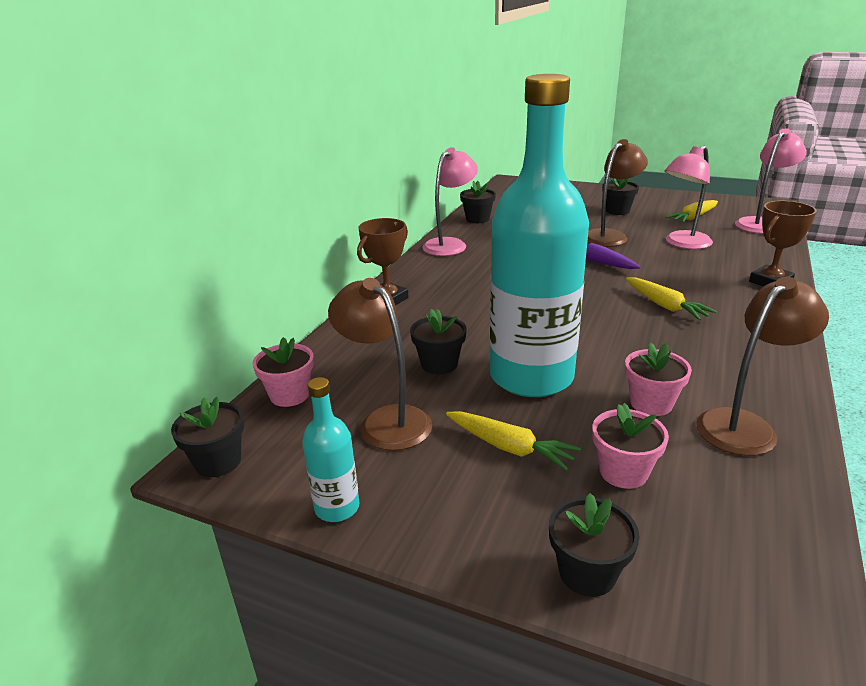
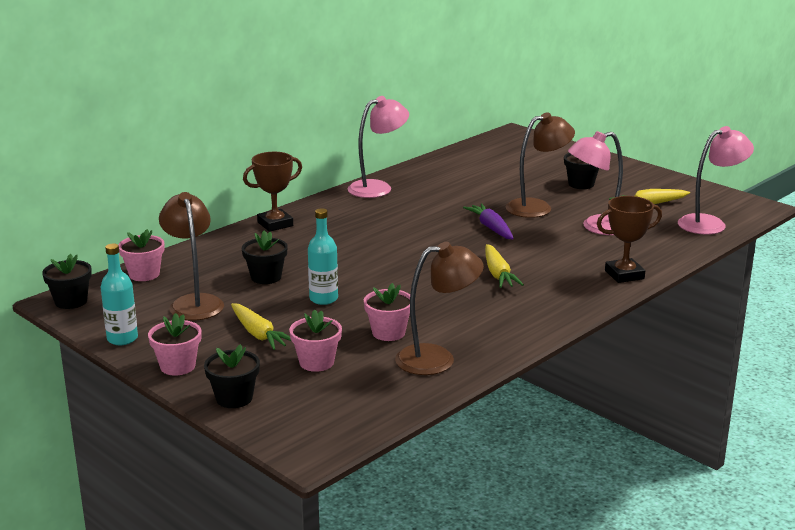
camera: 20 degrees right, 5 degrees down
black flower pot [460,181,496,223] -> none
turquoise bottle [490,74,589,397] -> turquoise bottle [308,208,338,305], size x0.42
none -> pink flower pot [148,313,202,375]

